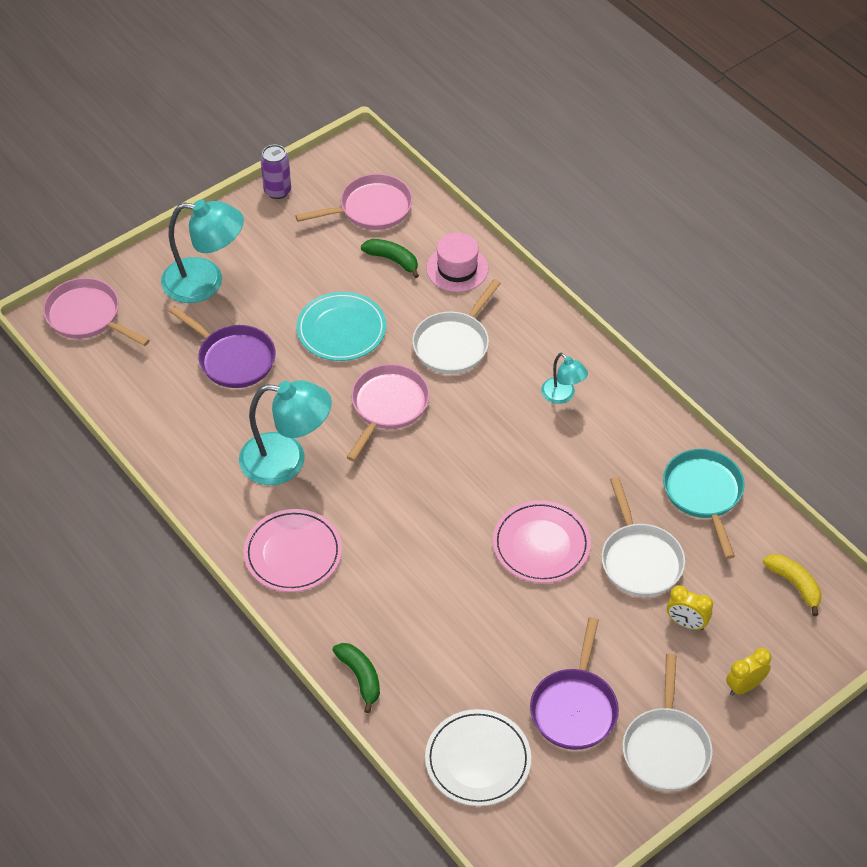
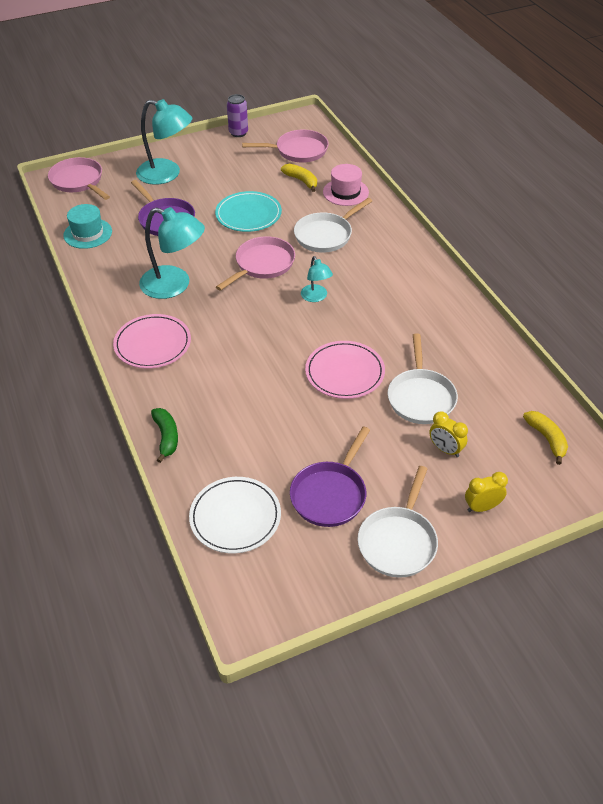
camera: 15 degrees right, 5 degrees down
green banana [361,239,419,278] -> yellow banana [281,164,317,192]
turquoise lamp [541,353,588,404] -> turquoise lamp moved to [301,256,333,302]
turquoise pan [663,449,745,559] -> none
none -> turquoise hat [63,204,112,249]

